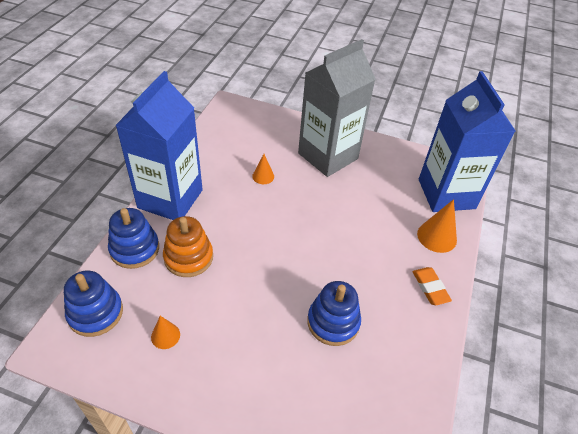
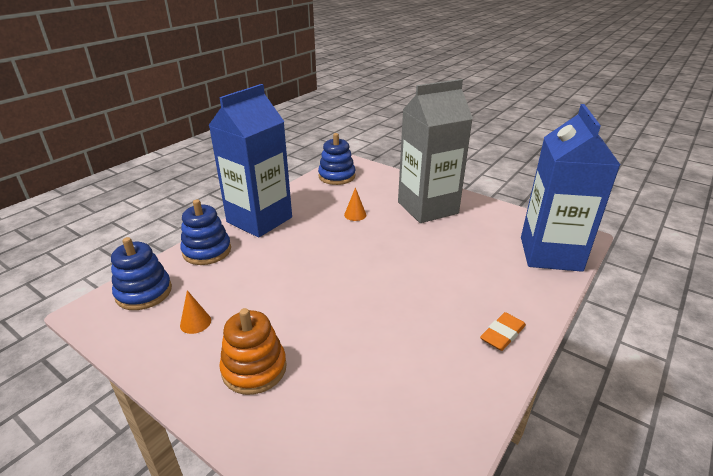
camera: 20 degrees right, 15 degrees down
orange stacking toy [163,216,213,277] -> orange stacking toy moved to [219,308,287,395]
blue stacking toy [307,281,361,346] -> blue stacking toy moved to [318,133,355,185]
orange eraser [412,267,452,305] -> orange eraser turned 45 degrees clockwise [480,312,526,351]
orange cone [417,199,457,253] -> none

